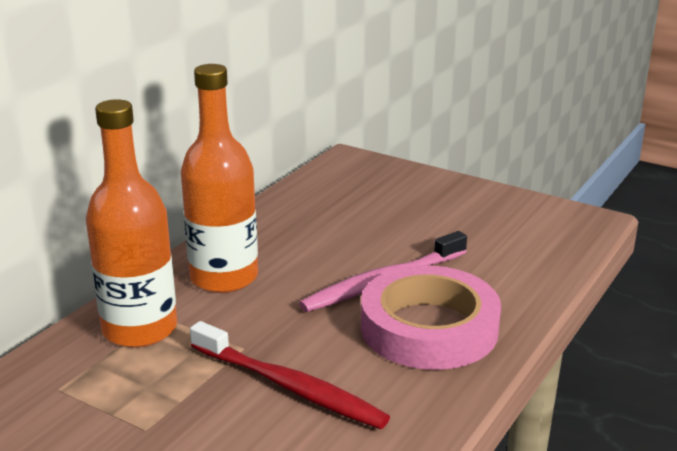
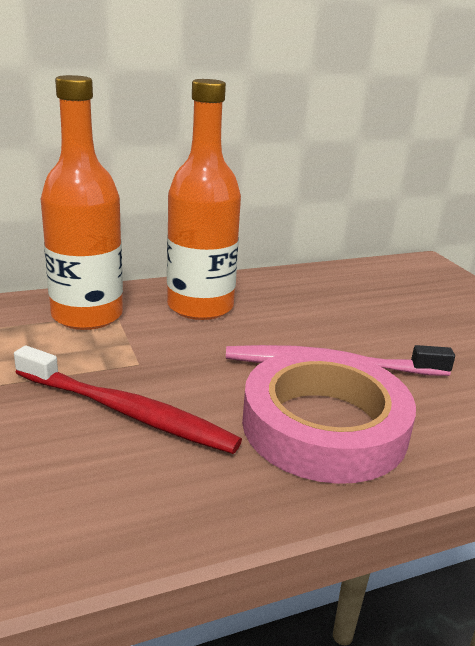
camera: 35 degrees right, 0 degrees up
red toothbrush [190,321,390,429] -> red toothbrush turned 45 degrees counterclockwise [14,345,242,454]

